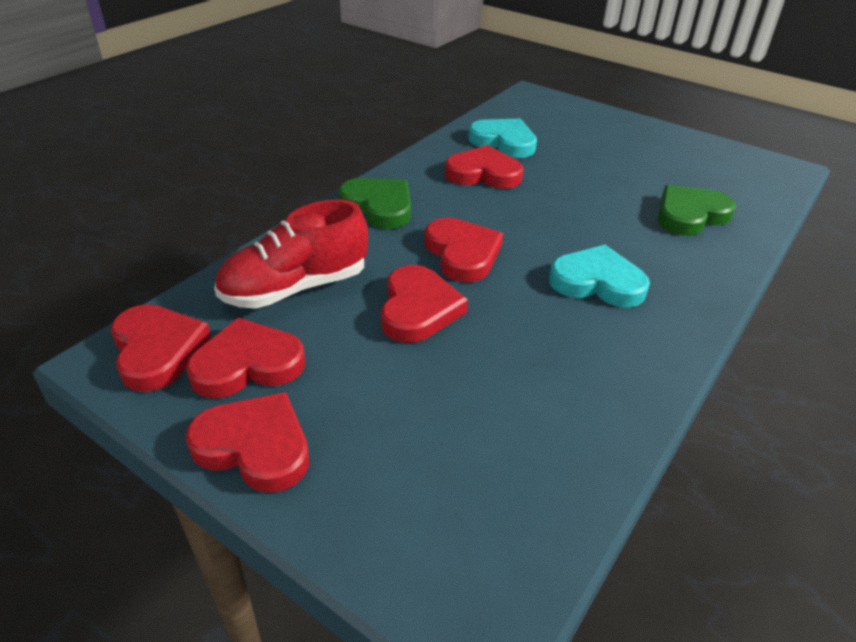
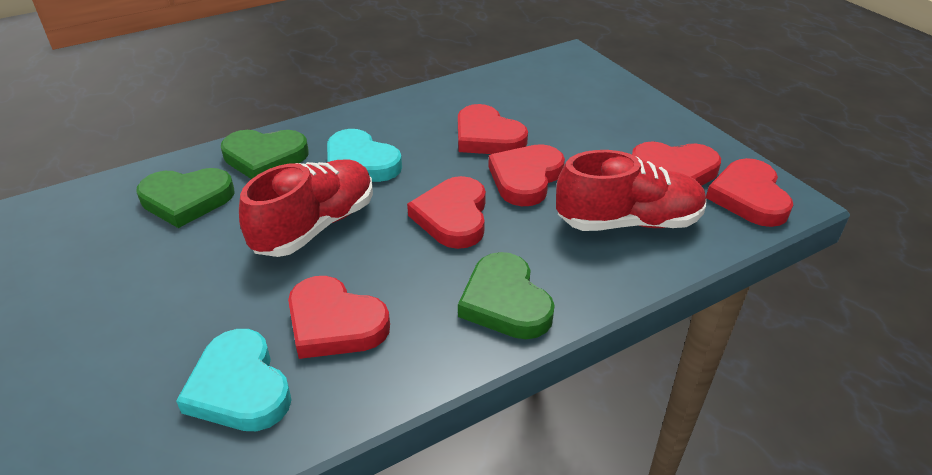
camera: 155 degrees left, 0 degrees up
red heart [185,392,309,493] -> red heart moved to [458,104,528,154]
none -> green heart [221,130,309,179]
none -> red shoe [239,160,373,257]

